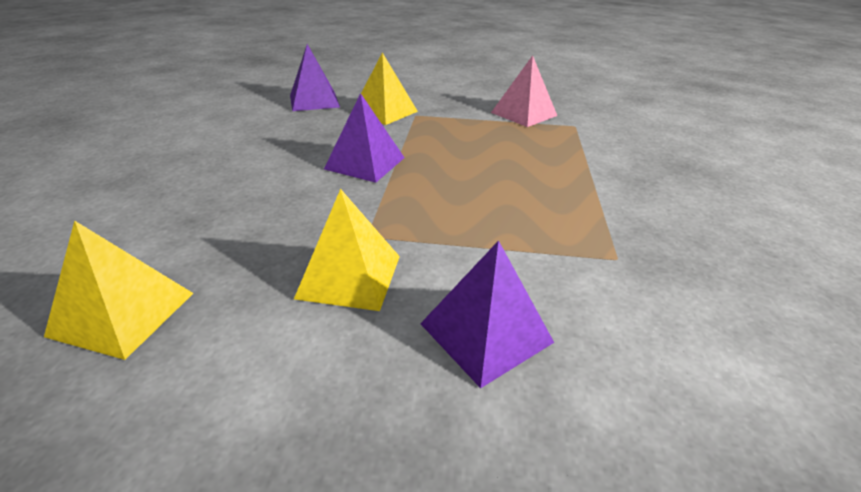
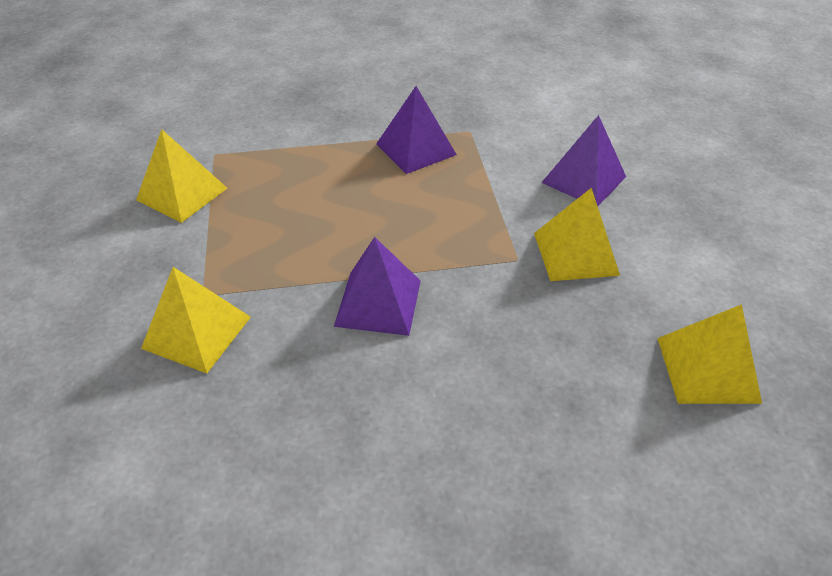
camera: 105 degrees left, 10 degrees up
purple pyramid [290,44,340,111] -> purple pyramid moved to [376,86,457,174]
pink pyramid [491,55,557,127] -> yellow pyramid [136,129,227,223]

